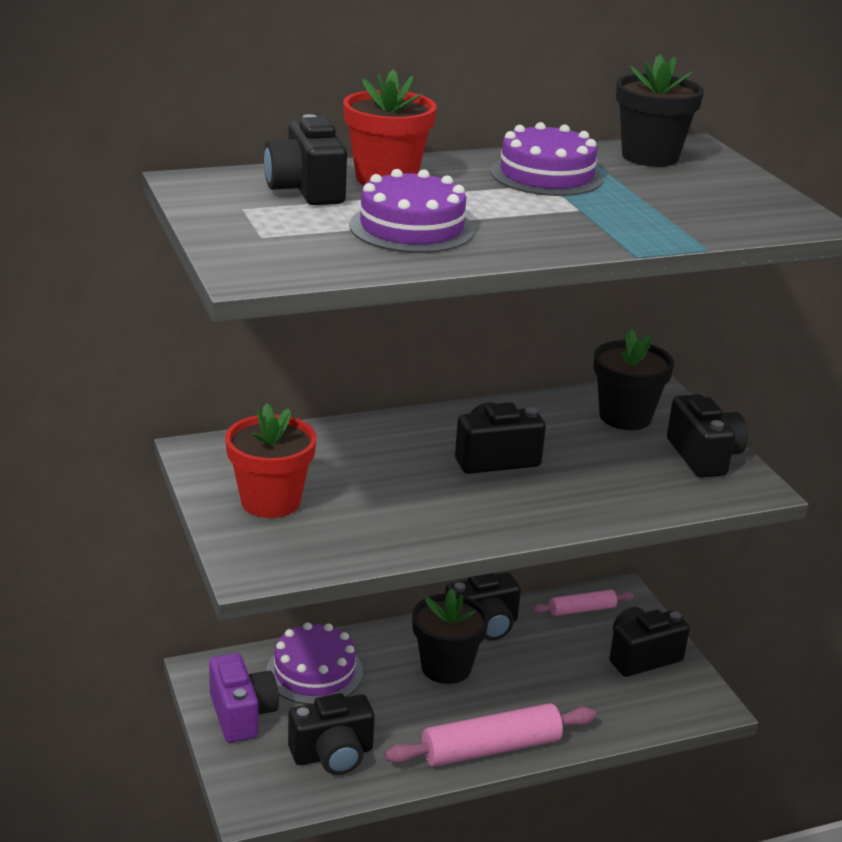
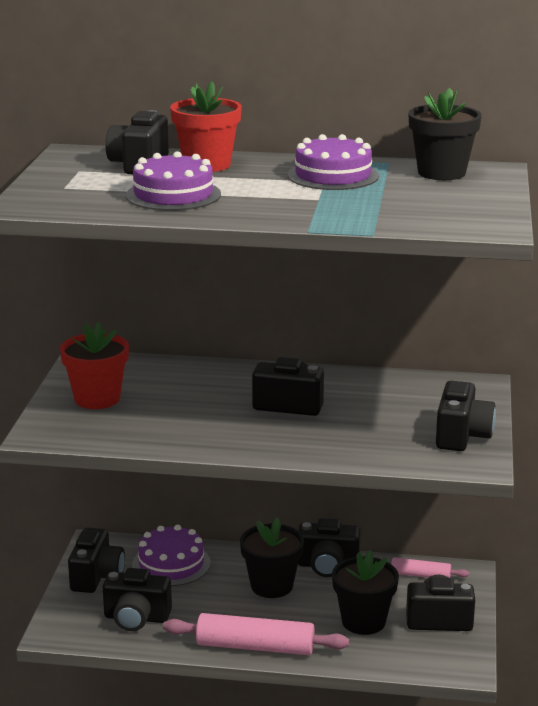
camera: 30 degrees right, 5 degrees down
purple camera [209,653,279,743] -> black camera [68,527,125,593]
black flower pot [594,329,674,430] -> black flower pot moved to [332,550,399,635]

